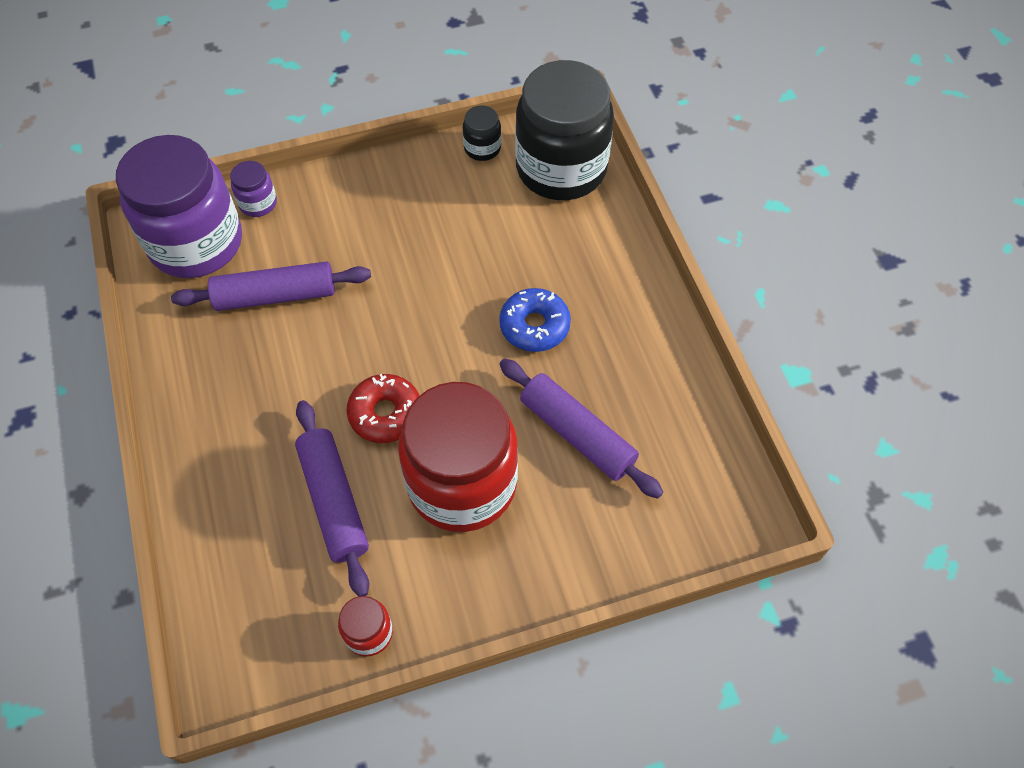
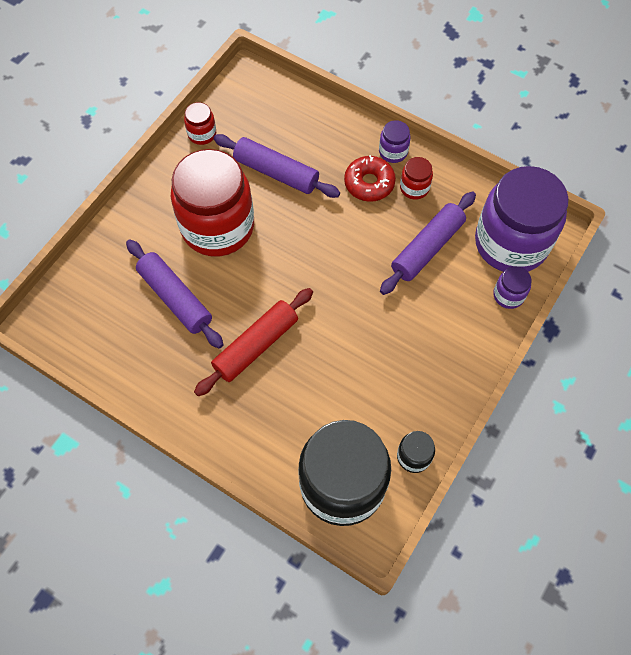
camera: 140 degrees right, 5 degrees up
red donut [347,374,420,443] -> red donut moved to [344,155,396,202]
blue donut [499,288,571,352] -> red rolling pin [194,288,313,396]
purple rolling pin [500,358,663,499] -> purple rolling pin turned 45 degrees clockwise [126,239,223,349]
none -> purple jar [379,120,411,163]
none -> red jar [400,157,433,200]

